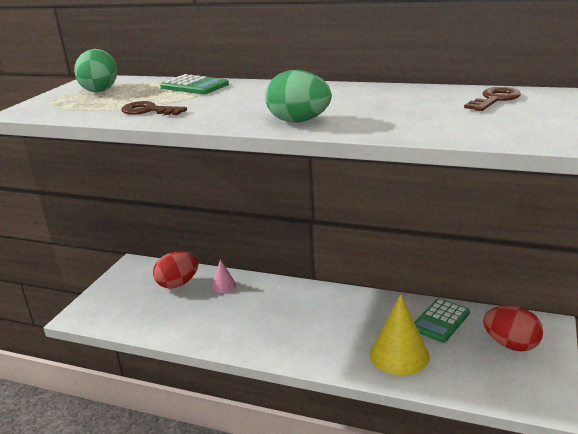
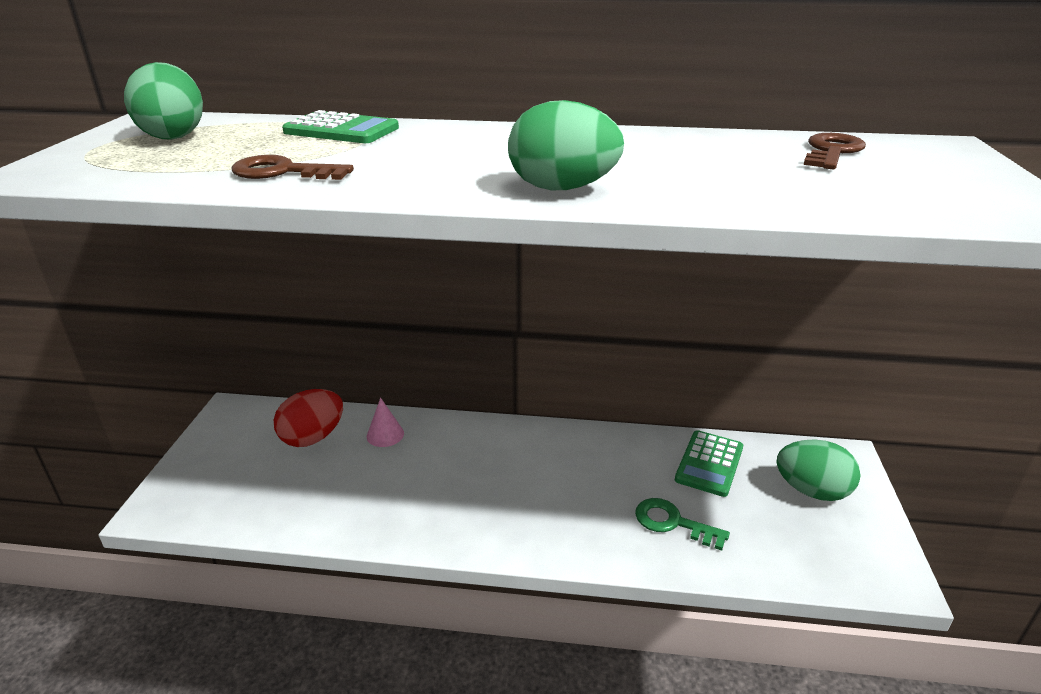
camera: 15 degrees left, 5 degrees up
yellow cone [370,294,430,375] -> green key [635,498,730,550]
red egg [483,306,543,351] -> green egg [776,439,860,501]

